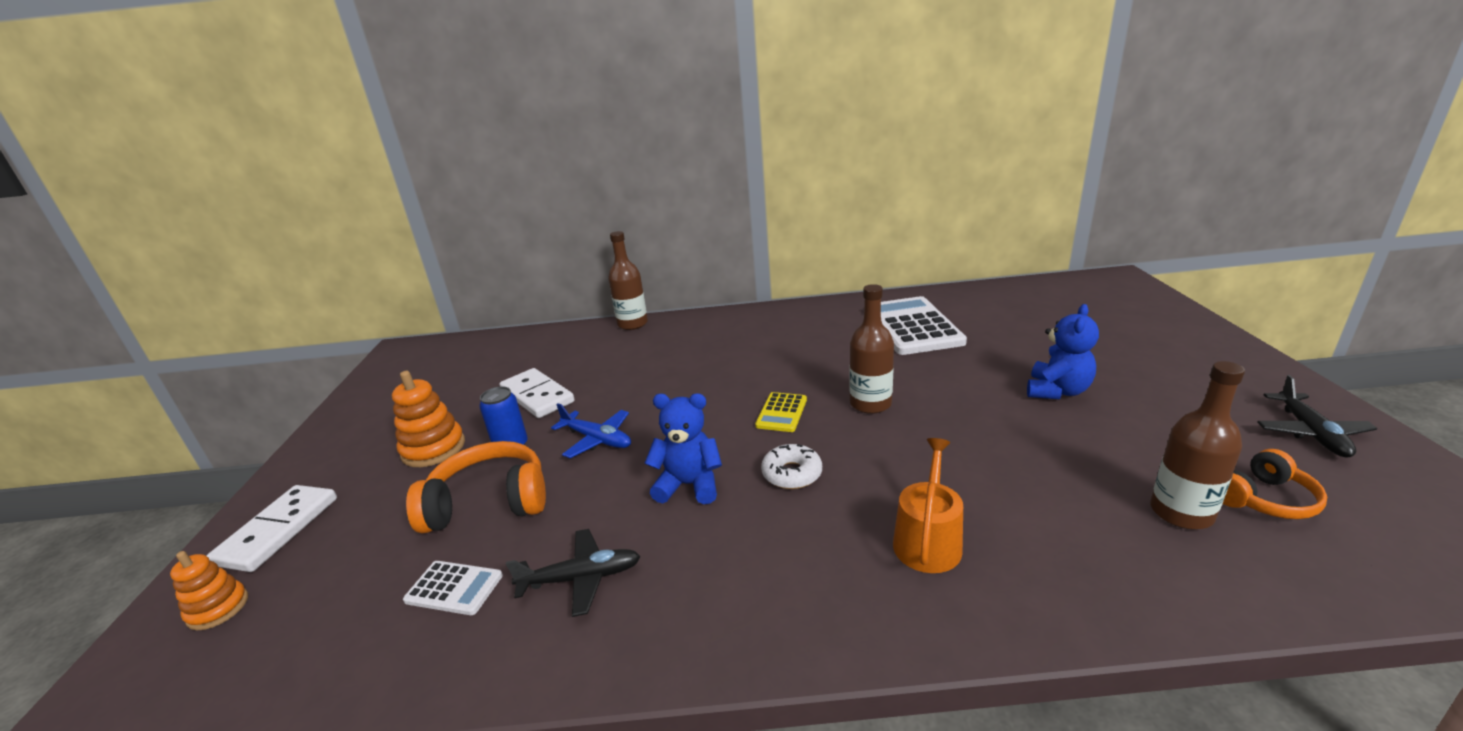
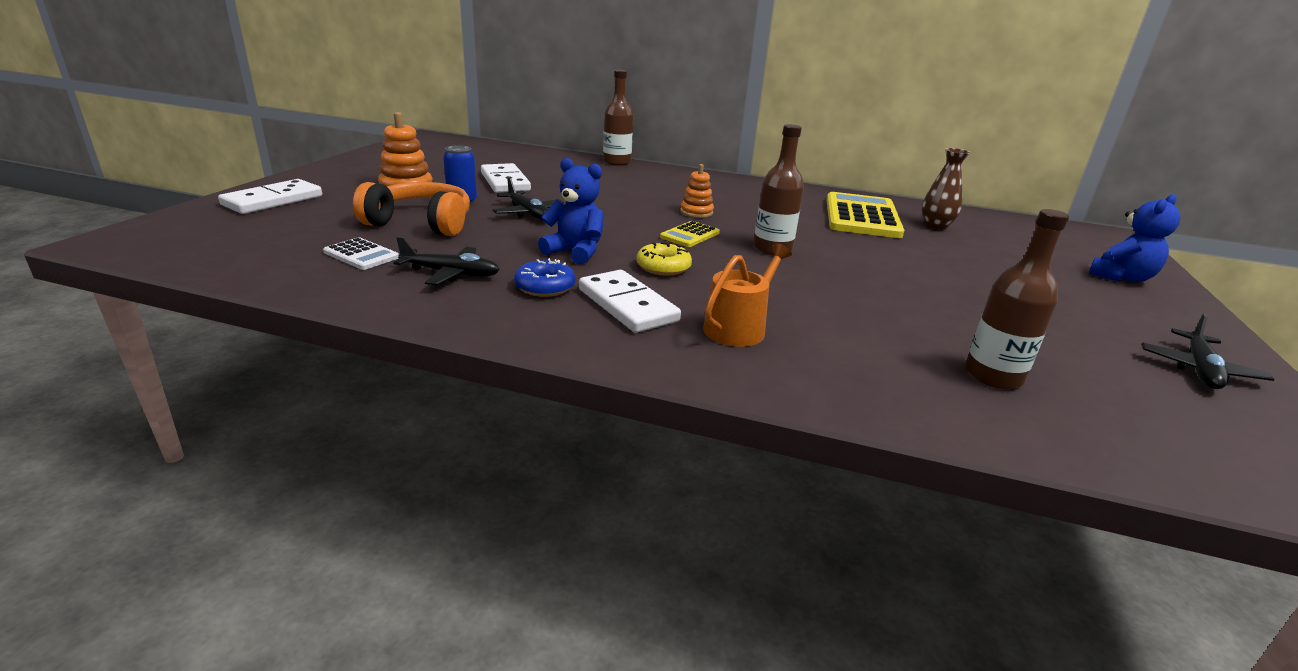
camera: 15 degrees right, 0 degrees up
orange stacking toy [170,551,248,630] -> orange stacking toy moved to [680,164,714,218]
blue plane [551,403,631,458] -> black plane [492,177,564,220]
white donut [761,444,822,489] -> yellow donut [636,242,692,276]
white calculator [881,296,967,355] -> yellow calculator [827,192,904,238]
blue teddy bear [1027,304,1099,399] -> blue teddy bear moved to [1089,194,1181,282]
orange headphones [1223,449,1327,519] -> none
none -> blue donut [514,258,576,297]
none -> white domino [579,270,681,333]
none -> brown vase [922,148,970,230]

